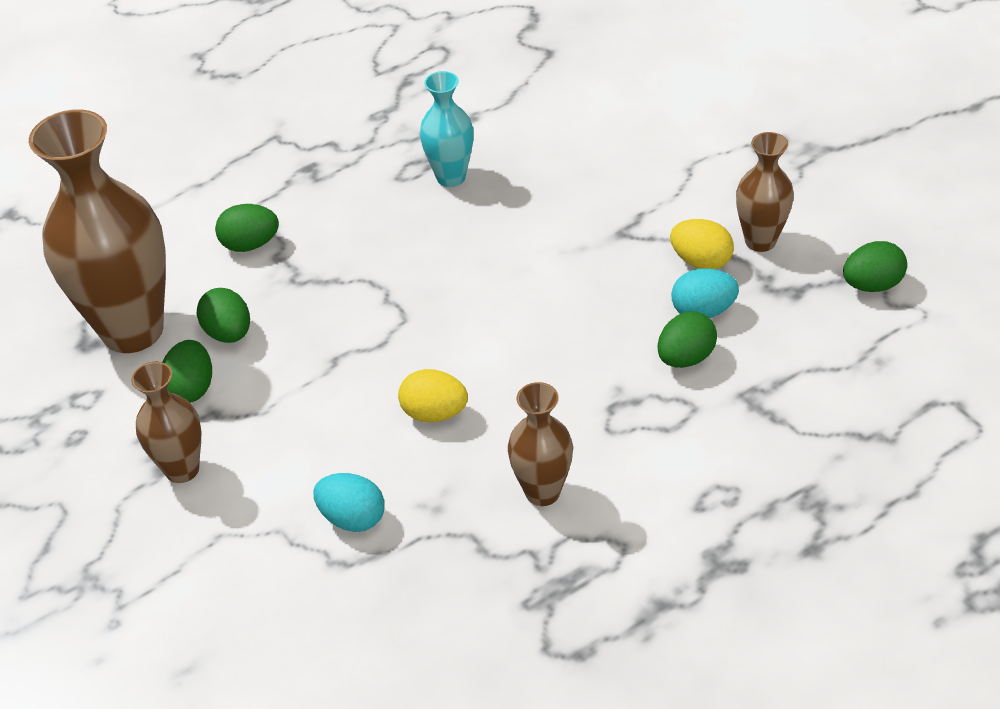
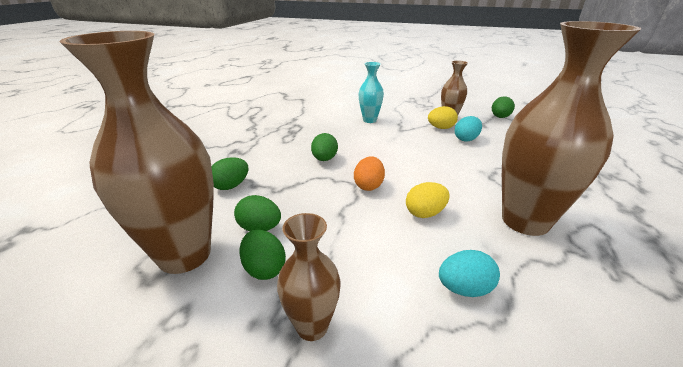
camera: 40 degrees left, 15 degrees down
turquoise vase [420,71,474,187] -> turquoise vase moved to [358,62,384,123]
brown vase [508,382,573,506] -> brown vase [502,21,642,236], size x1.96
green egg [657,311,717,368] -> green egg moved to [311,133,338,161]
none -> orange egg [354,156,385,191]

